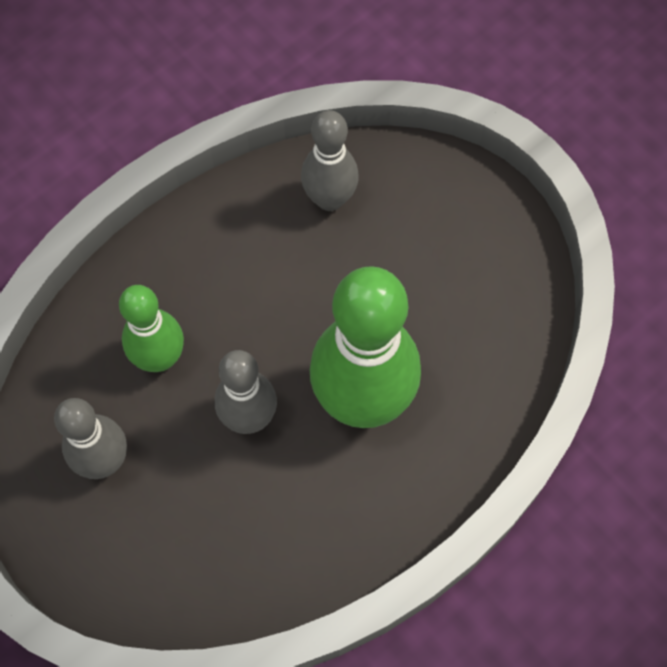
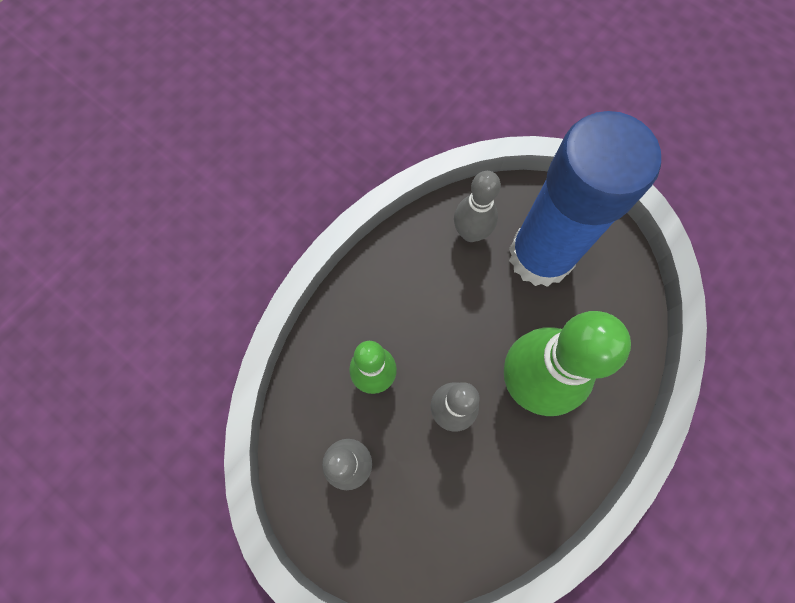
camera: 10 degrees left, 5 degrees up
none -> blue glue stick [509,111,661,287]

